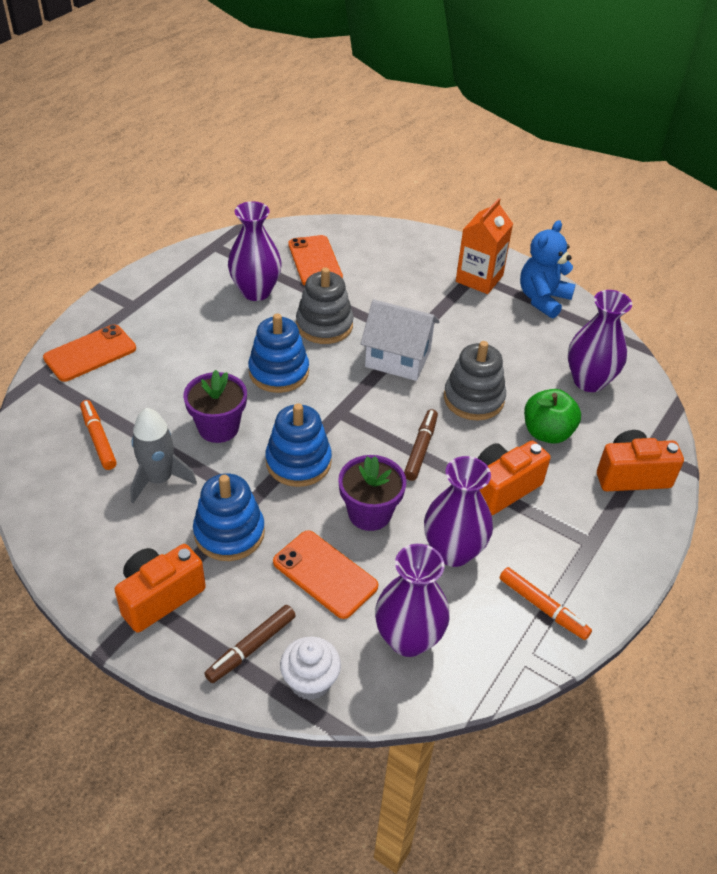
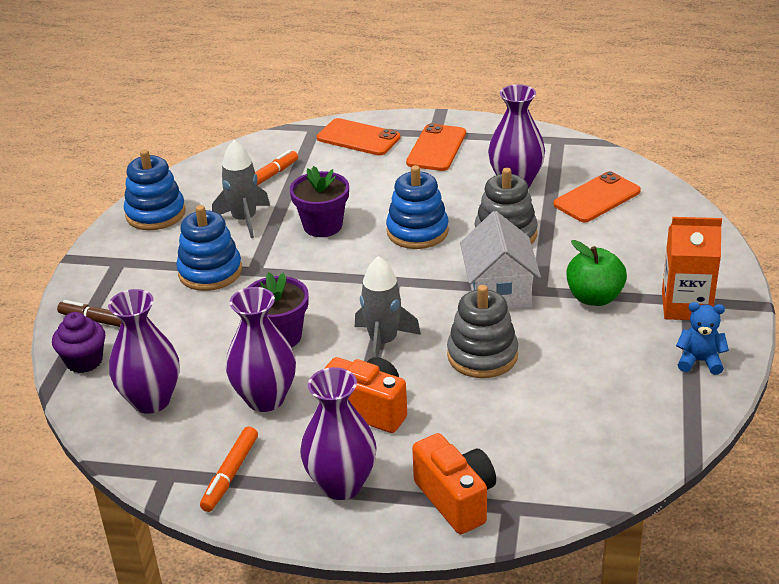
camera: 70 degrees right, 10 degrees down
orange camera [114,544,206,633] -> none
blue stacking toy [265,403,332,487] -> blue stacking toy moved to [124,149,186,230]
orange phone [273,531,378,619] -> orange phone moved to [406,123,466,171]
white cupcake [280,637,341,700] -> purple cupcake [52,312,105,373]
brown marker [404,409,438,481] -> grey rocket [355,256,421,358]
blue teddy bear [520,220,576,318] -> blue teddy bear [676,302,729,375], size x0.64
green apple [524,389,581,444] -> green apple moved to [566,240,627,306]
purple vase [568,290,632,392] -> purple vase moved to [300,367,377,500]

